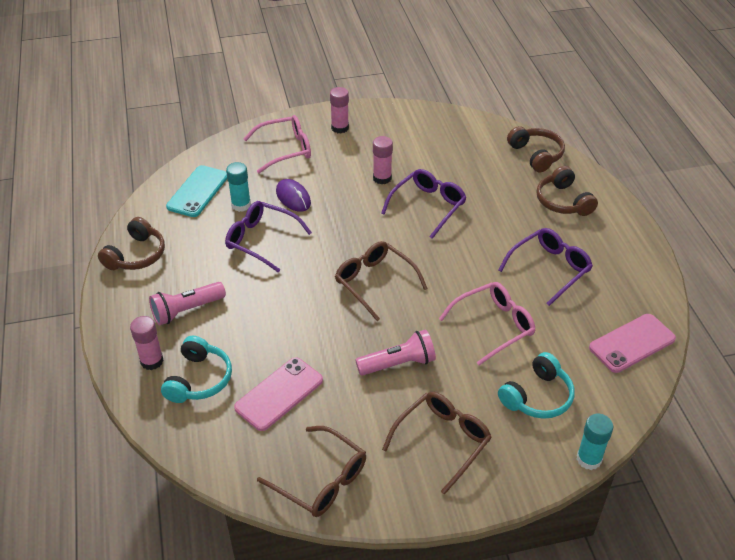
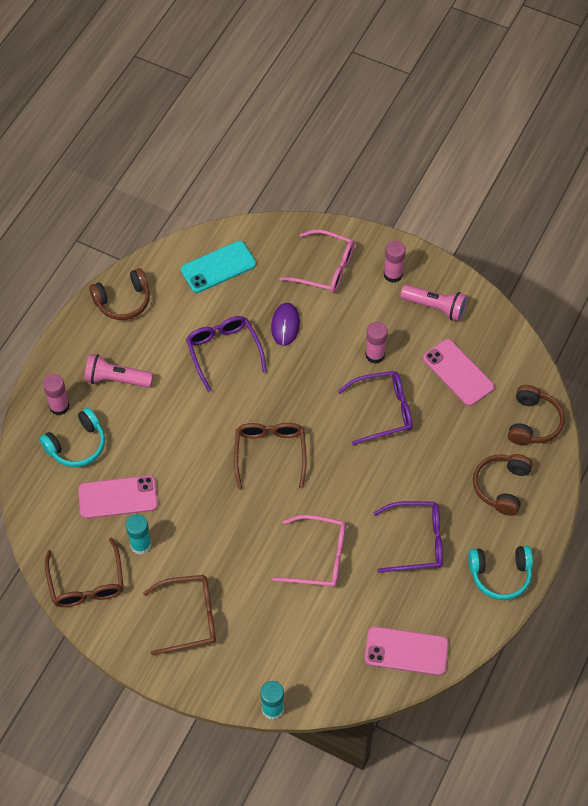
camera: 40 degrees right, 15 degrees up
turquoise glue stick [226,162,251,212] -> turquoise glue stick moved to [126,514,152,555]
pink flashlight [355,329,436,376] -> pink flashlight moved to [400,284,468,321]
turquoise headphones [498,352,575,419] -> turquoise headphones moved to [468,546,533,600]
none -> pink phone [423,339,494,406]

